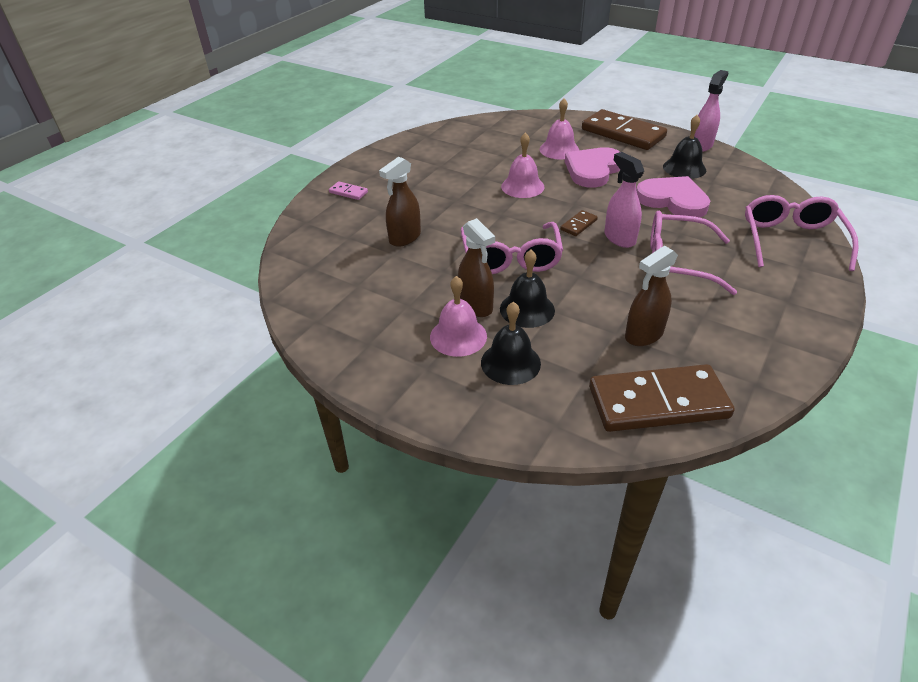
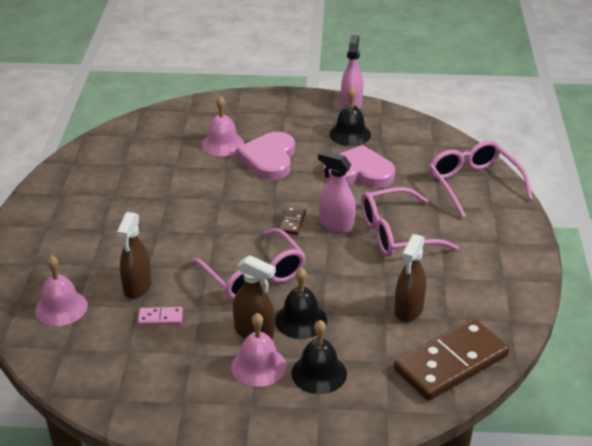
camera: 30 degrees left, 5 degrees down
pink domino [329,181,368,200] -> pink domino moved to [138,307,183,326]
pink bell [501,132,544,198] -> pink bell moved to [35,255,88,326]
brown domino [582,109,667,150] -> none

